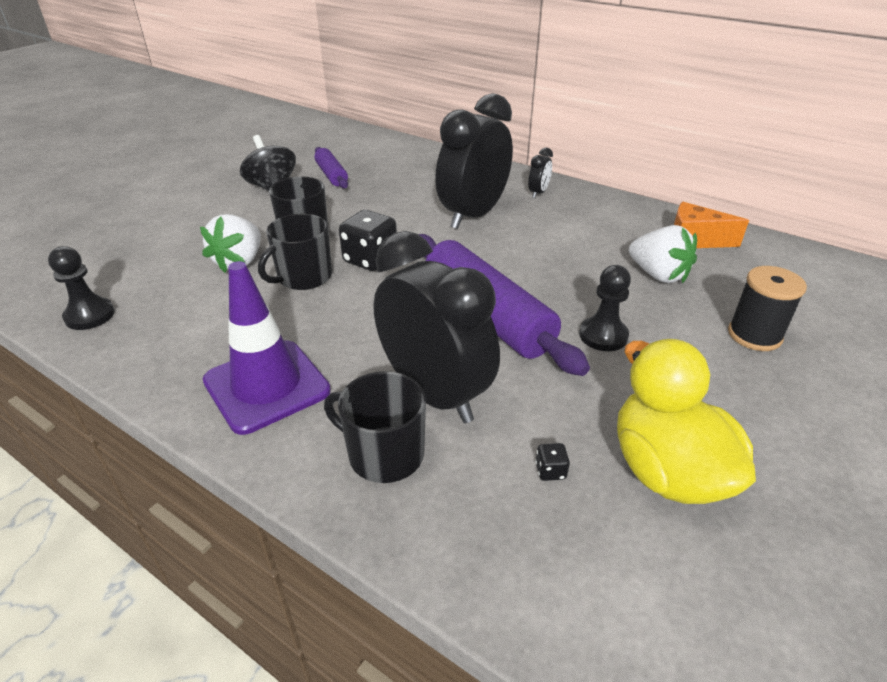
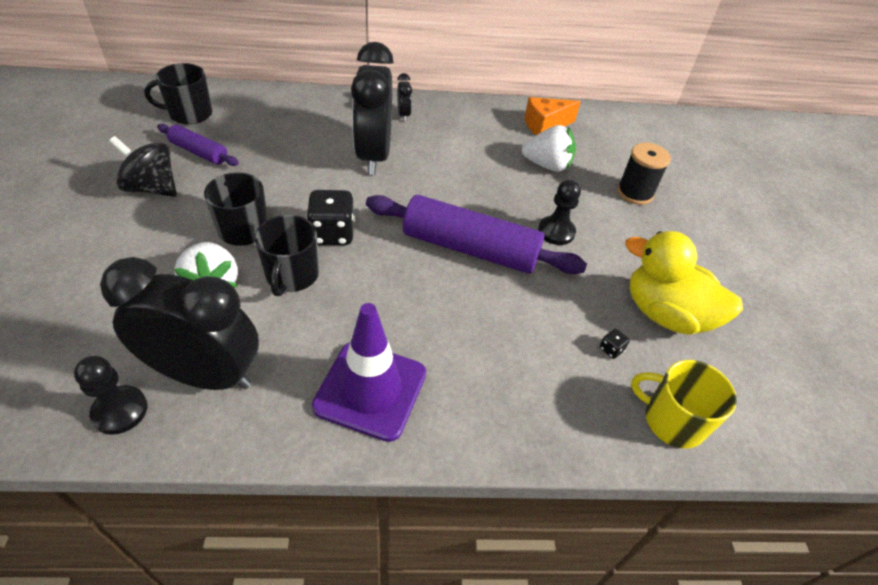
camera: 40 degrees left, 10 degrees up
black mug [324,371,426,483] -> black mug moved to [144,63,212,125]
black clock [374,231,500,423] -> black clock moved to [100,257,259,390]
none -> yellow mug [631,360,737,449]

